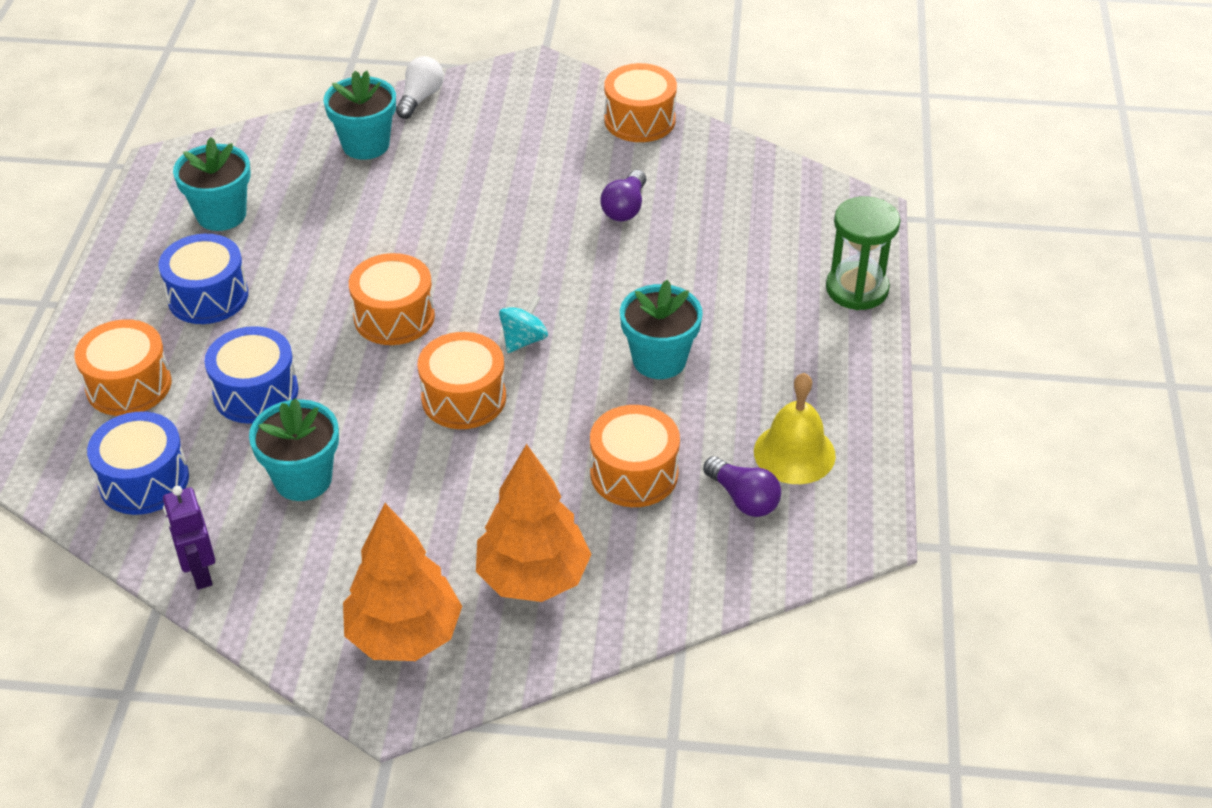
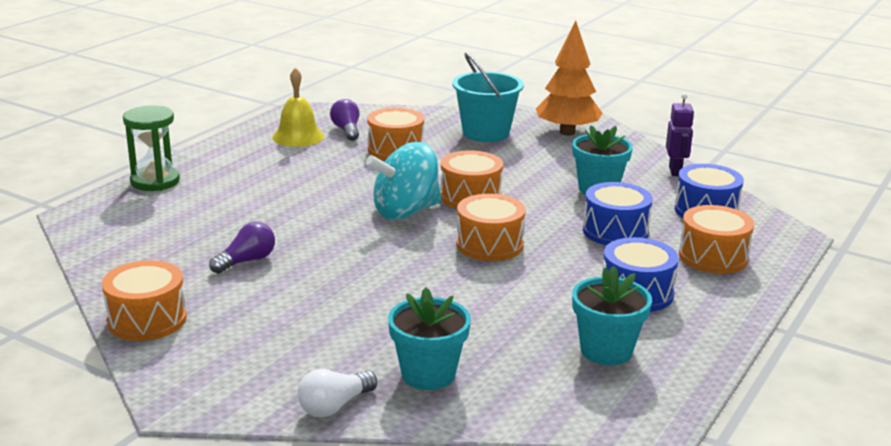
camera: 155 degrees left, 20 degrees down
orange tree [476,444,592,602] -> turquoise bucket [452,52,524,142]
turquoise spinning top [499,295,548,353] -> turquoise spinning top [366,142,442,220], size x2.00
turquoise flower pot [620,280,703,379] -> none

